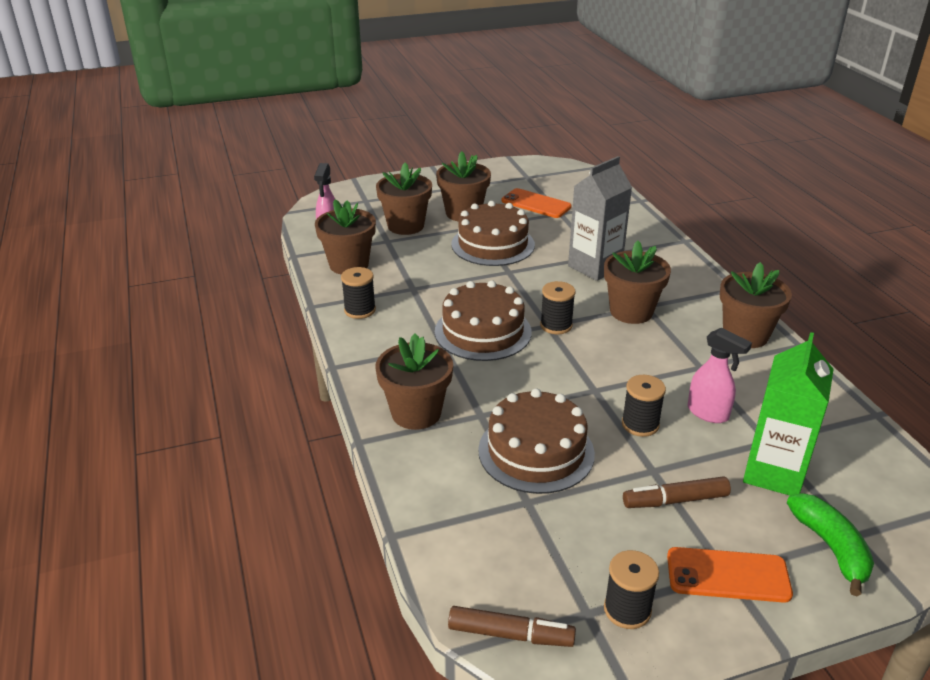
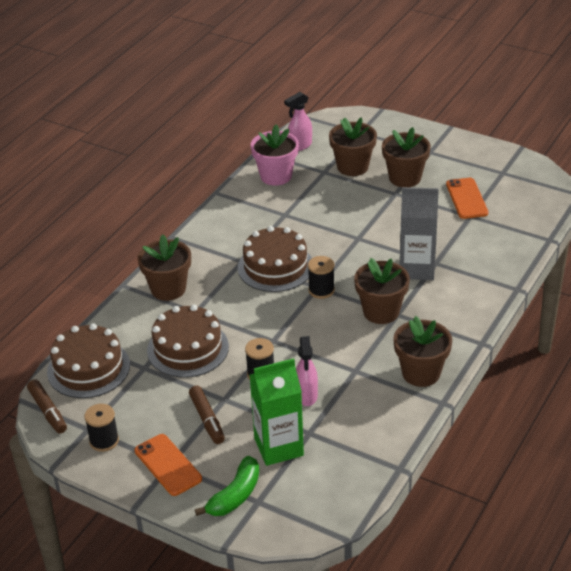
camera: 50 degrees right, 5 degrees up
brown flower pot [315,199,376,275] -> pink flower pot [251,125,299,186]
black spool [341,267,376,319] -> none
brown cake [451,201,535,266] -> brown cake moved to [47,323,130,398]
brown marker [623,476,731,508] -> brown marker turned 150 degrees counterclockwise [189,386,225,444]

